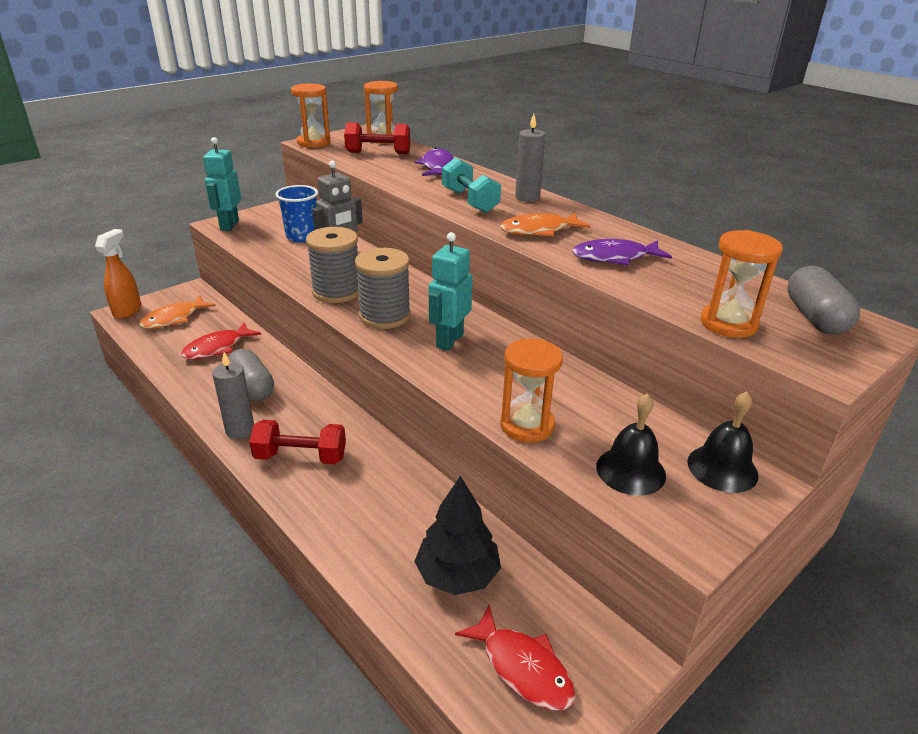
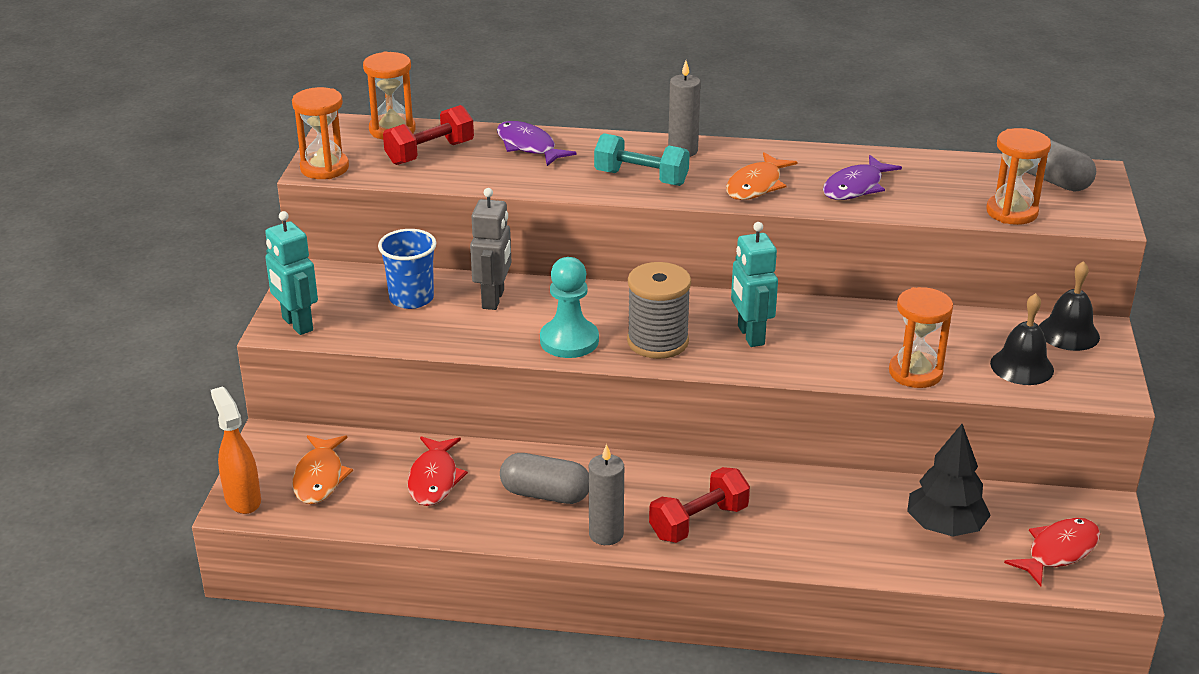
camera: 40 degrees left, 0 degrees up
grey spool [306,227,359,303] -> turquoise pawn [540,257,599,358]
red fish [455,604,575,710] -> red fish turned 45 degrees counterclockwise [1004,518,1100,586]

